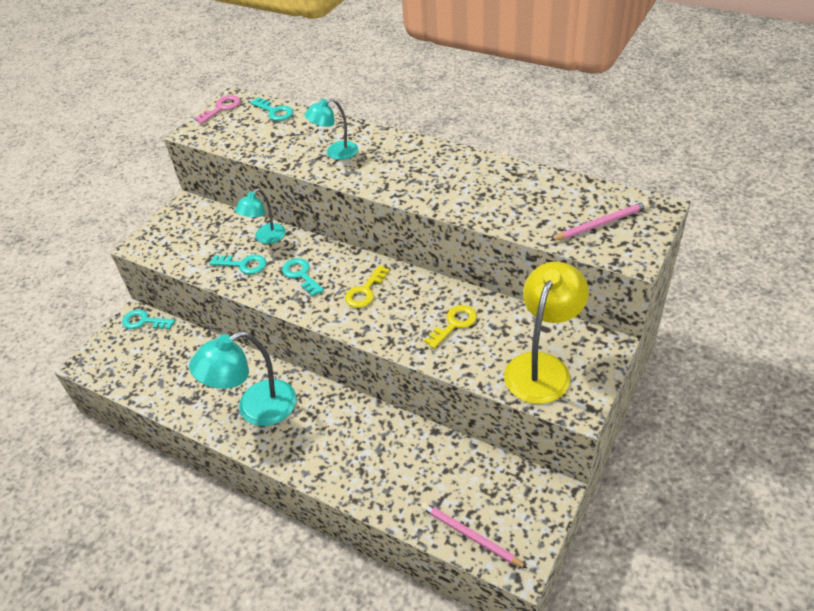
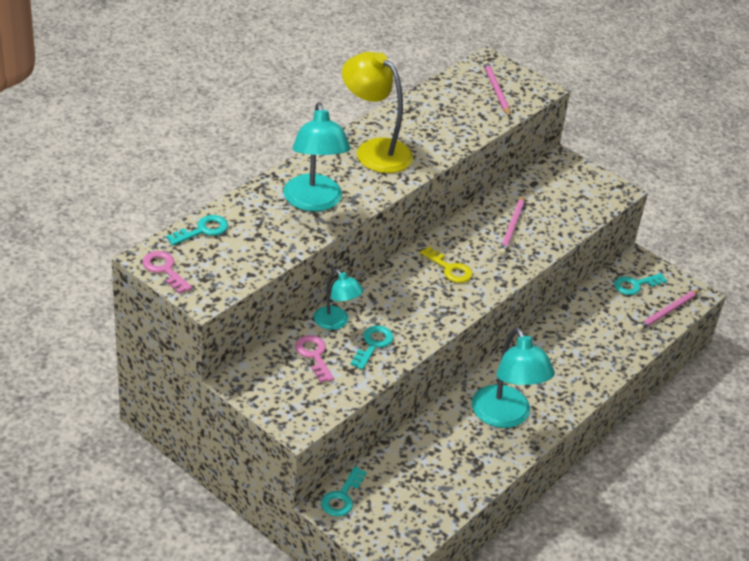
camera: 85 degrees left, 5 degrees down
turquoise key [282,258,324,296] -> turquoise key moved to [614,273,667,295]
turquoise lamp [305,98,358,160] -> turquoise lamp [283,102,351,212], size x1.73
yellow key [424,305,477,349] -> pink pencil [499,195,524,256]
yellow lamp [504,262,589,404] -> yellow lamp moved to [342,52,413,173]
none -> pink key [295,335,334,383]

